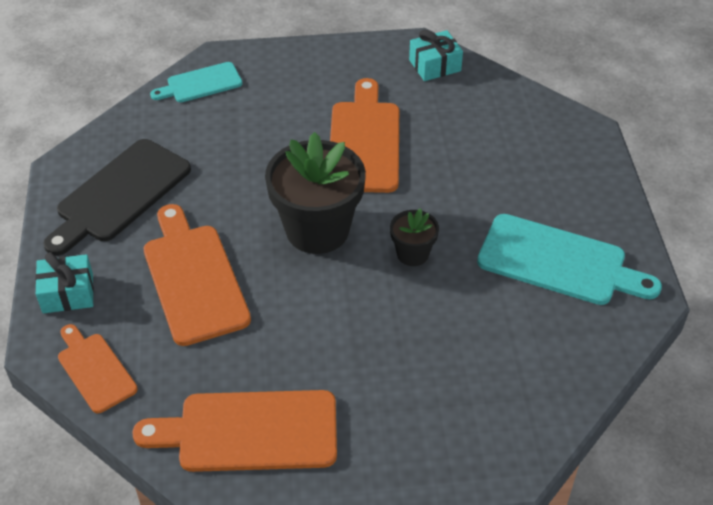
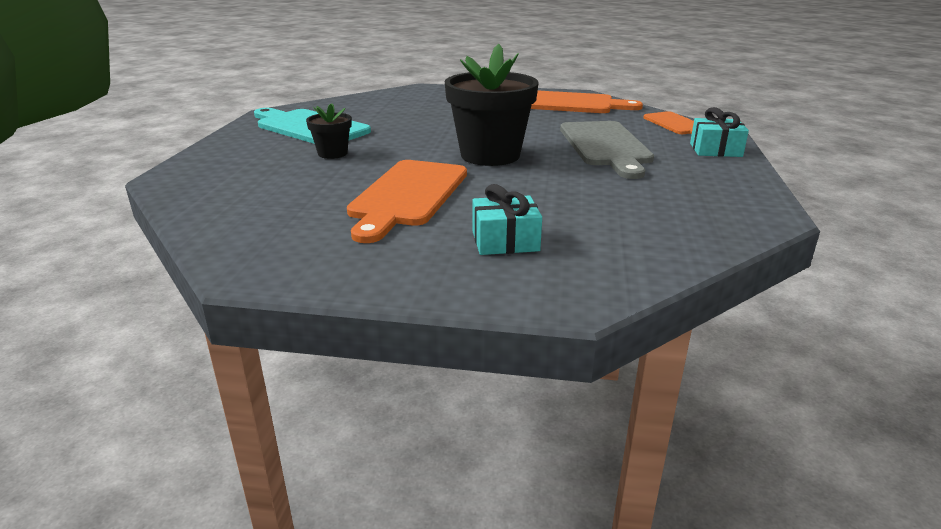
camera: 165 degrees left, 20 degrees down
black cutting board [43,139,191,256] -> none
orange cutting board [144,204,251,346] -> grey cutting board [560,121,654,179]
turquoise cutting board [150,62,242,102] -> none
black flower pot [390,208,439,266] -> black flower pot moved to [306,104,352,159]
turquoise gift [409,30,463,81] -> turquoise gift moved to [472,184,542,255]

